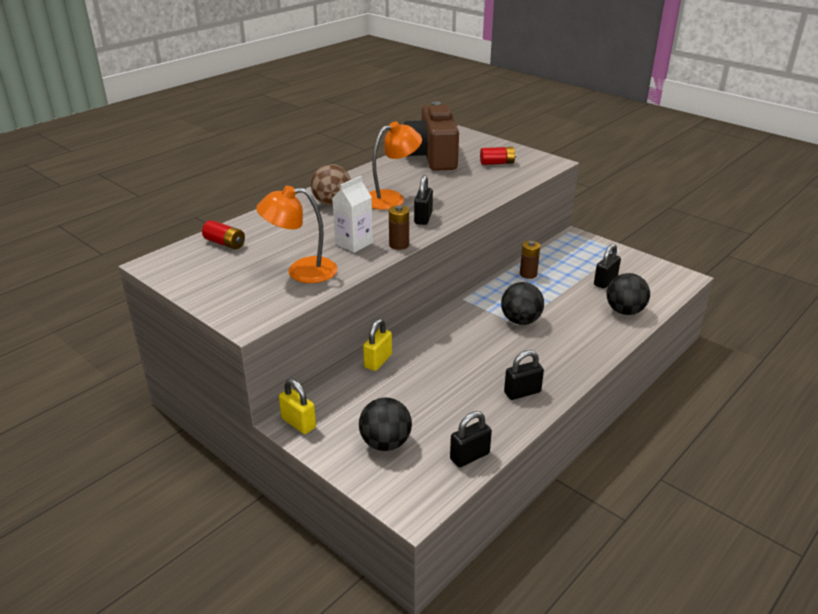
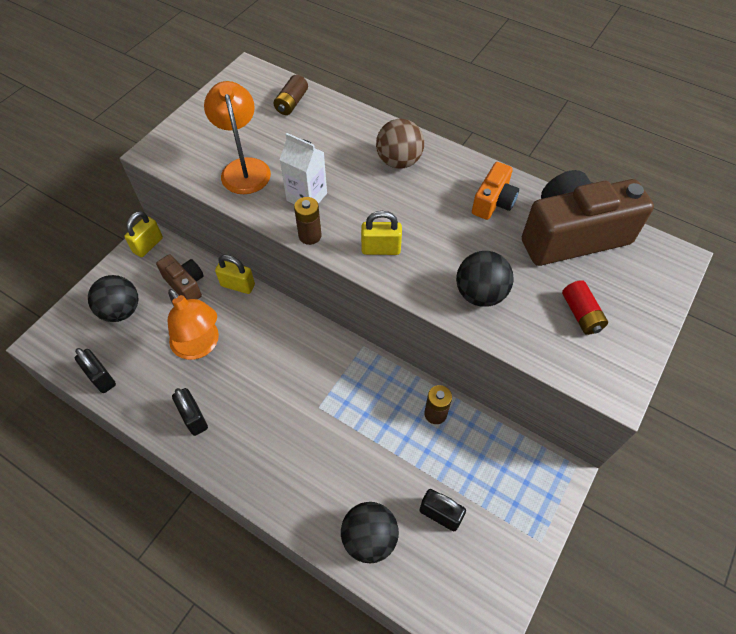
camera: 80 degrees right, 25 degrees up
red battery [202,220,245,249] -> brown battery [274,75,308,115]
orange lamp [369,121,422,210] -> orange lamp moved to [168,289,219,360]
black padlock [414,175,433,225] -> yellow padlock [361,211,402,255]
black ball [501,282,544,325] -> black ball moved to [456,251,514,307]
none -> brown camera [156,254,204,300]
none -> orange camera [472,162,519,220]

